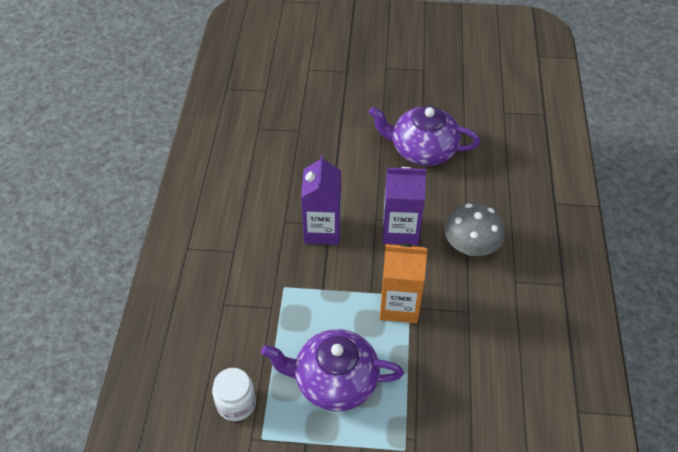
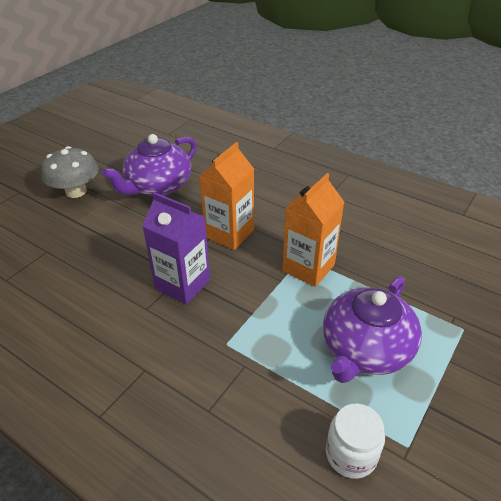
camera: 60 degrees left, 10 degrees down
purple carton [383,167,427,245] -> orange carton [199,142,254,250]
grey mushroom [445,203,505,256] -> grey mushroom moved to [41,146,99,198]

